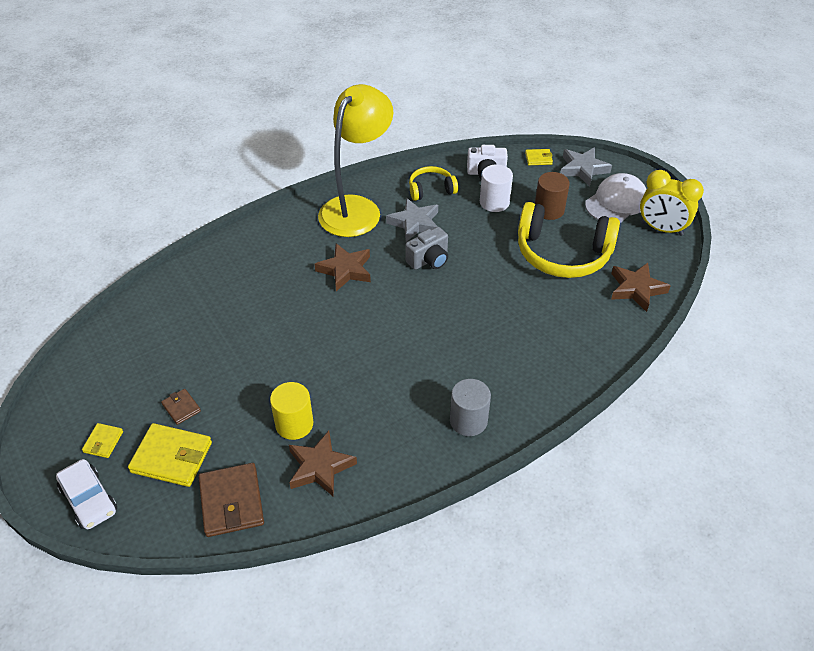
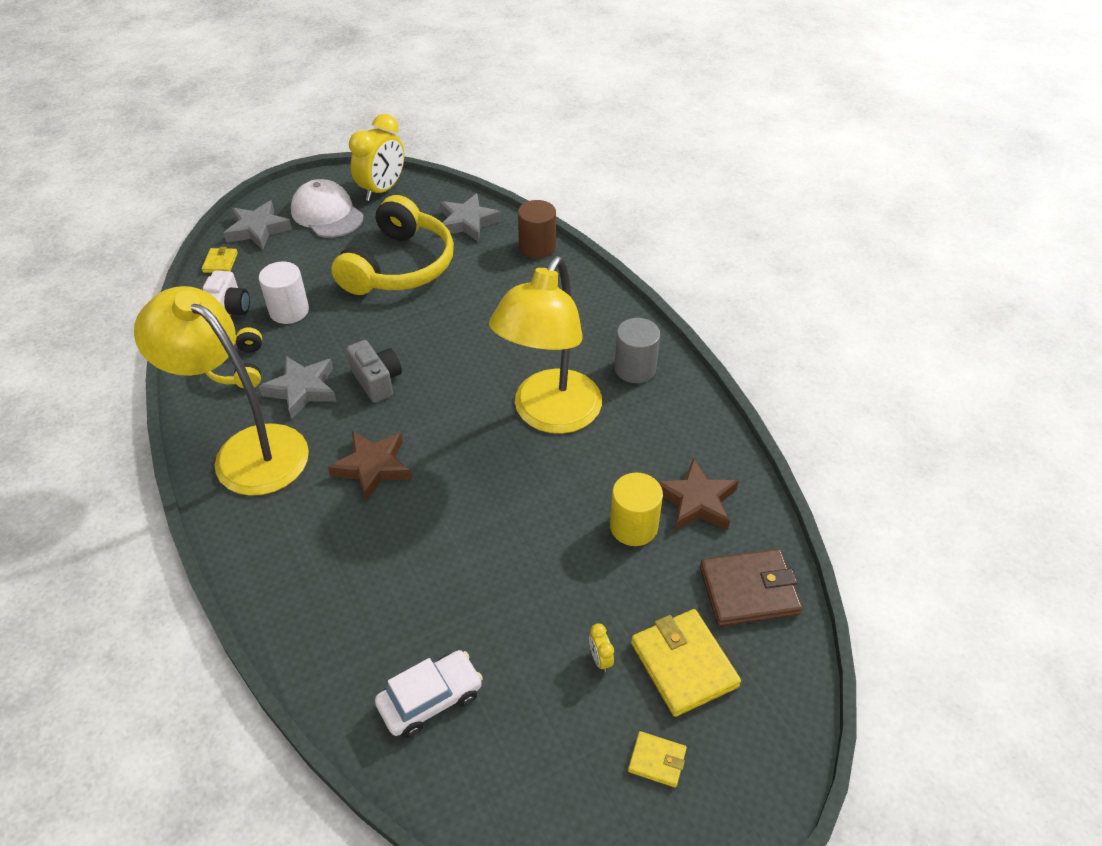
camera: 85 degrees left, 0 degrees up
white car [56,459,117,529] -> white car moved to [375,650,483,738]
yellow wallet [128,423,212,487] -> yellow wallet turned 45 degrees counterclockwise [631,609,741,717]
brown wallet [161,389,201,425] -> yellow clock [589,624,614,672]
brown cylinder [535,172,570,220] -> brown cylinder moved to [518,200,556,259]
brown star [611,263,671,312] -> grey star [440,193,502,242]
none -> yellow lamp [489,256,602,434]

